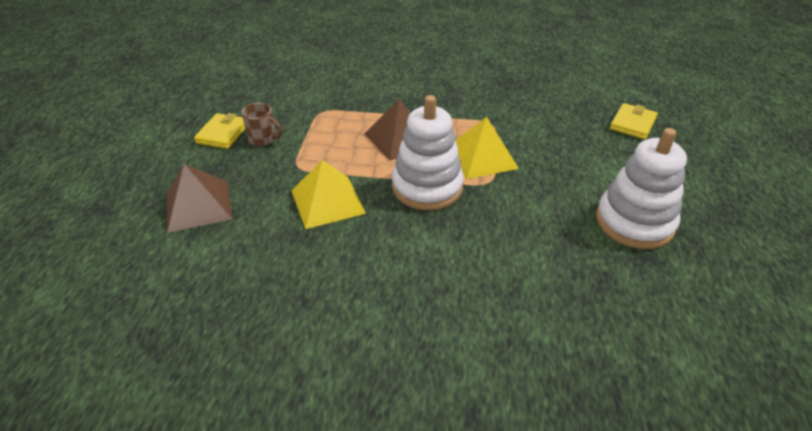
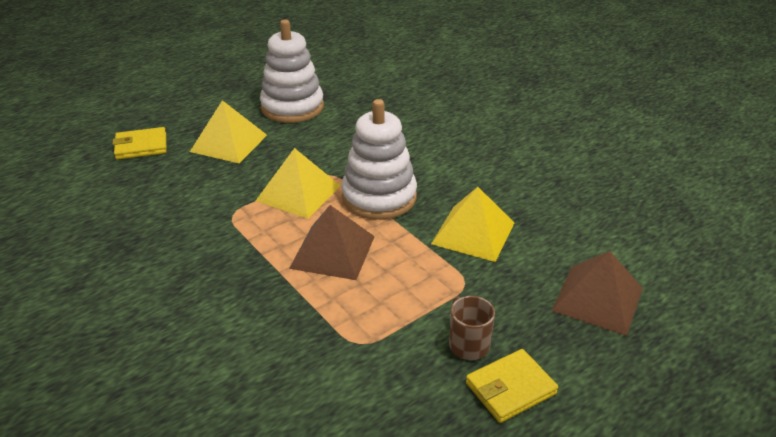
camera: 135 degrees left, 5 degrees down
none -> yellow pyramid [190,100,267,163]

